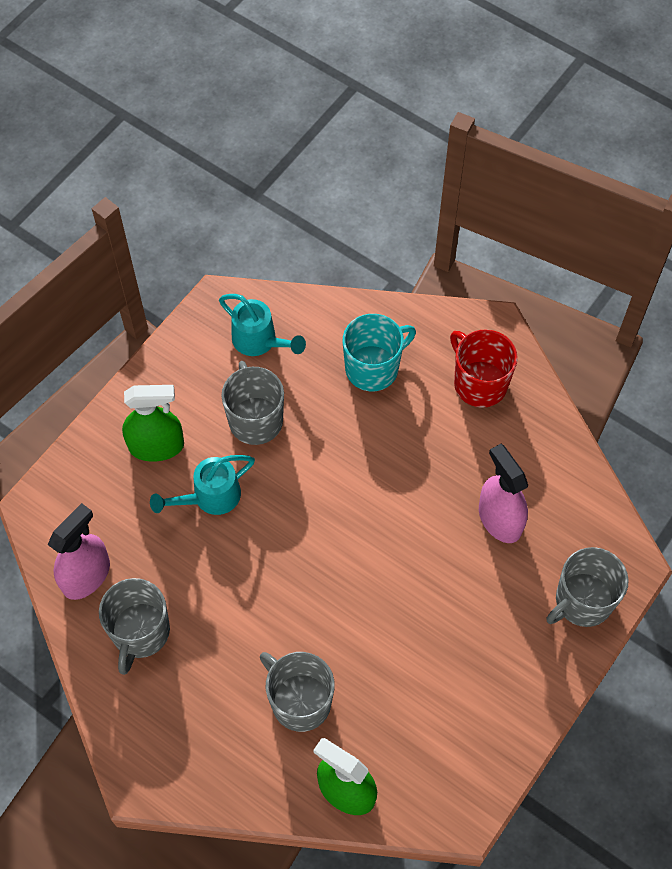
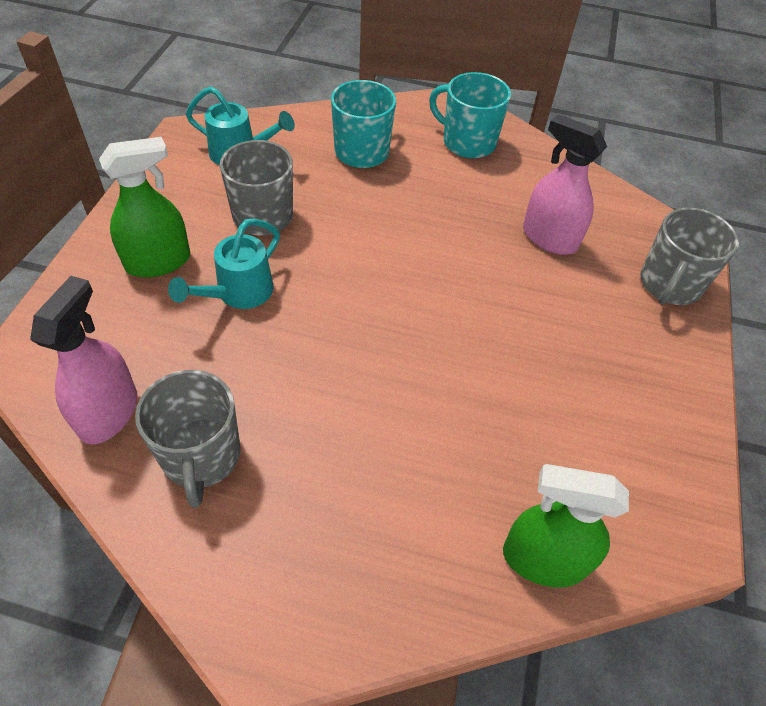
camera: 25 degrees left, 10 degrees down
grey mug [260,652,335,732] -> none
red mug [450,329,518,408] -> turquoise mug [429,72,511,158]

